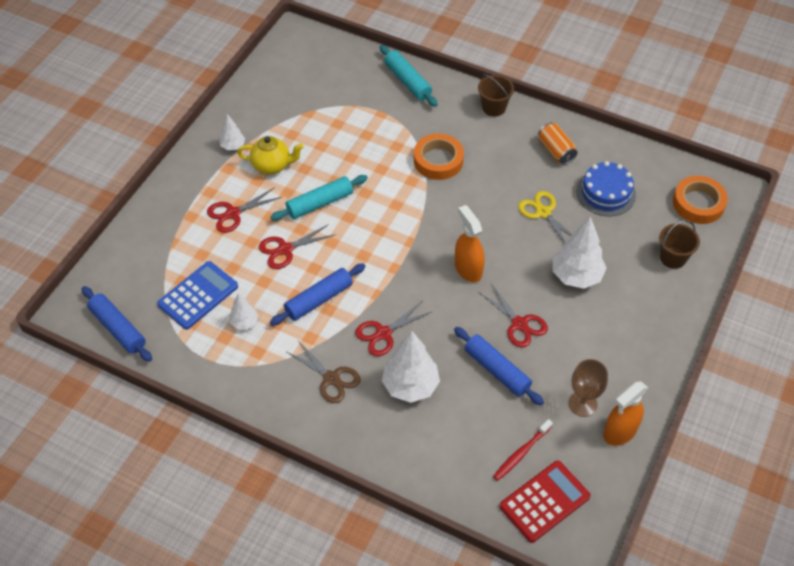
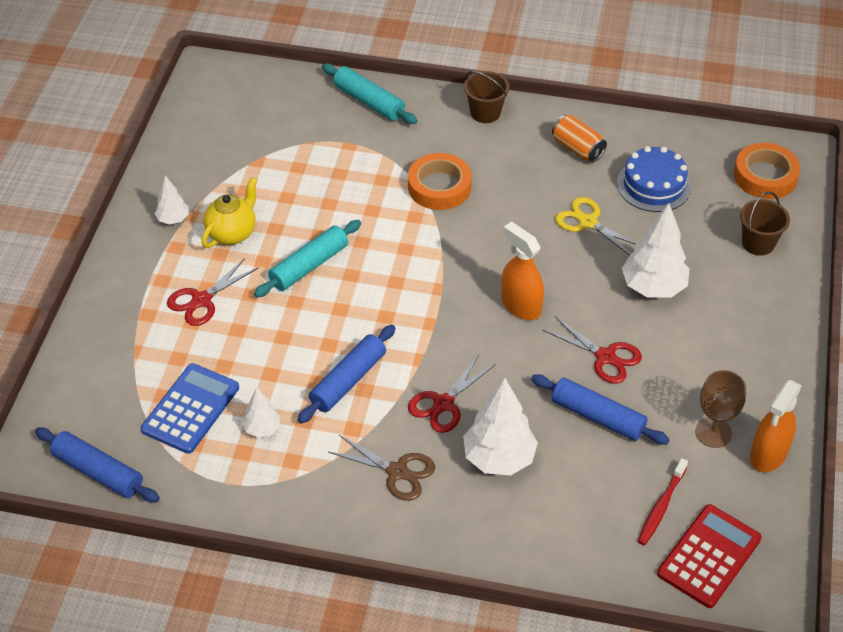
camera: 15 degrees left, 5 degrees down
yellow teapot [237,136,304,175] -> yellow teapot turned 45 degrees counterclockwise [202,177,257,248]
red scissors [259,224,334,269] -> none

